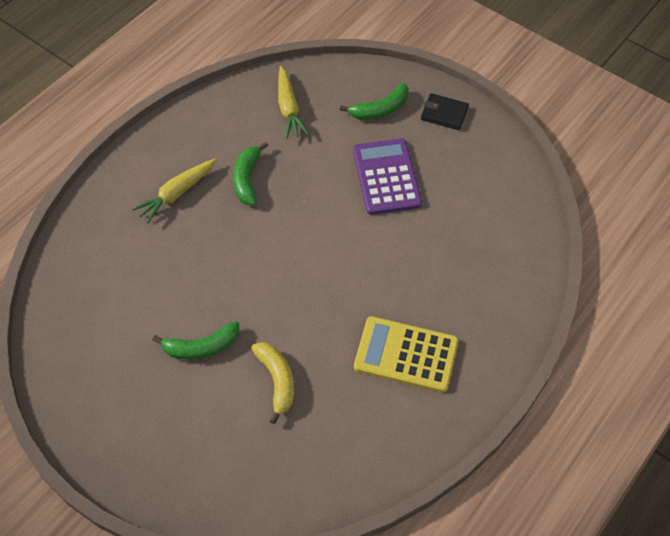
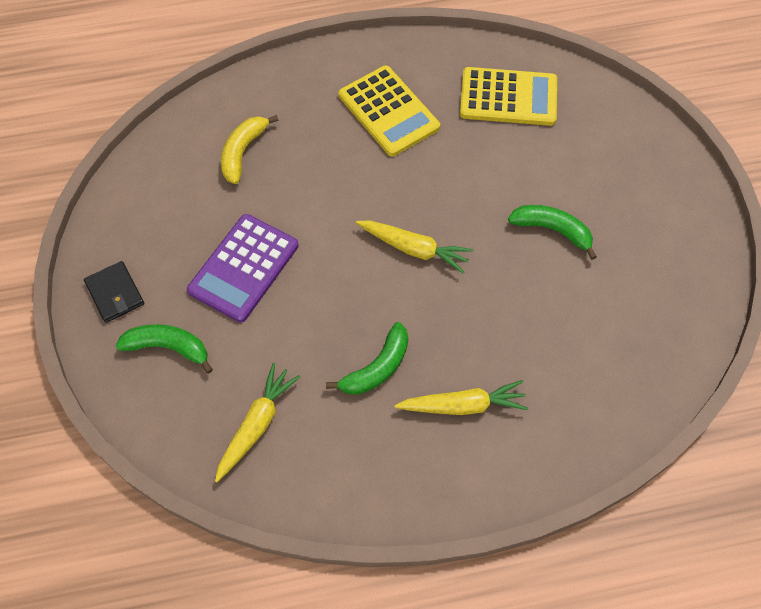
camera: 140 degrees left, 5 degrees up
yellow banana [251,342,294,424] -> yellow banana moved to [221,115,278,184]
none -> yellow carrot [356,220,473,274]
none -> yellow calculator [460,67,557,126]

